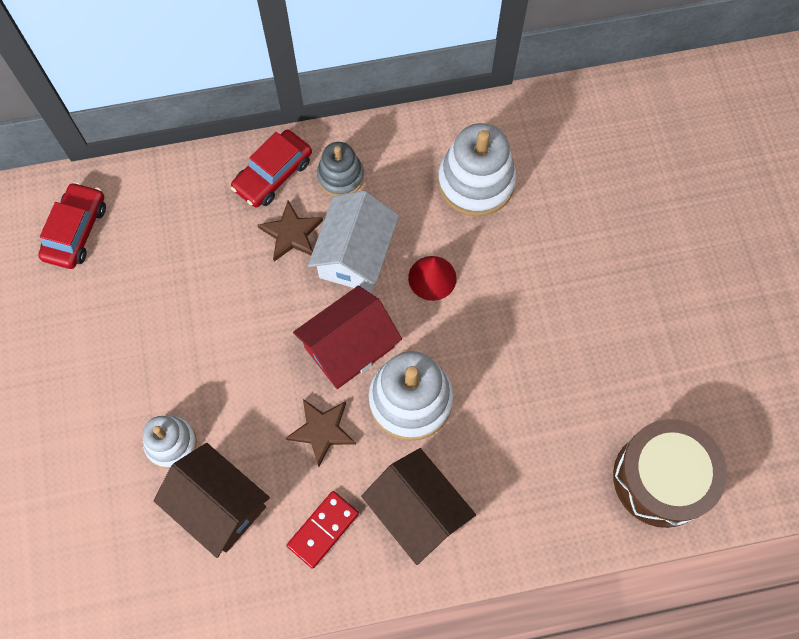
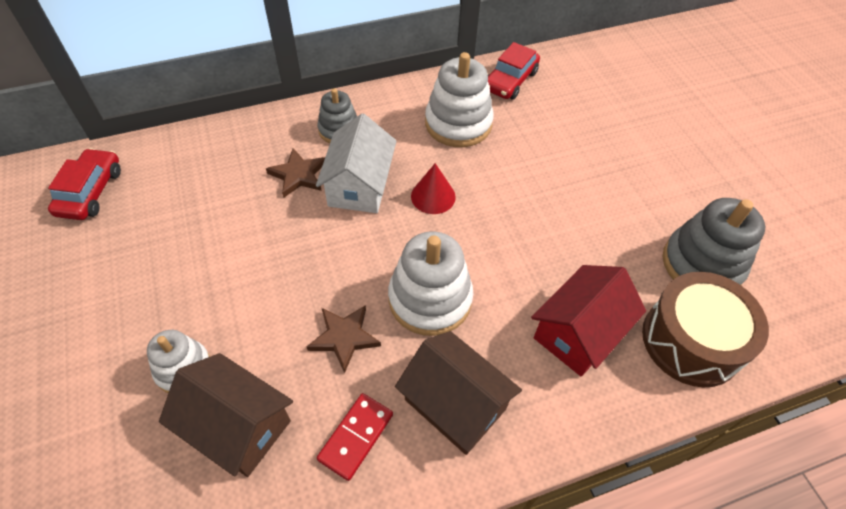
camera: 10 degrees left, 15 degrees down
red car [231,130,312,208] -> red car moved to [488,42,540,100]
red house [293,286,402,389] -> red house moved to [531,265,646,377]
none -> grey stacking toy [663,198,765,285]

